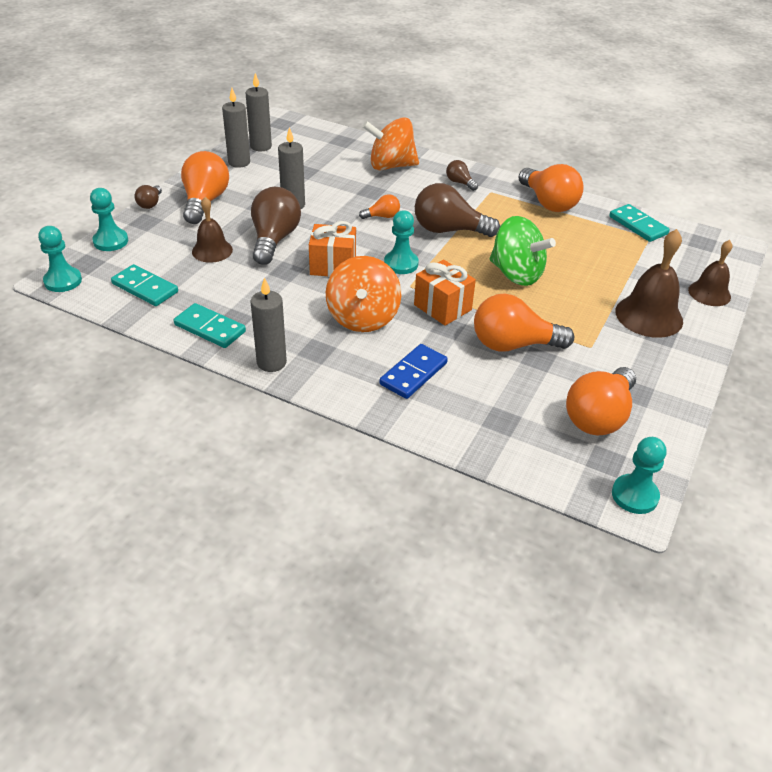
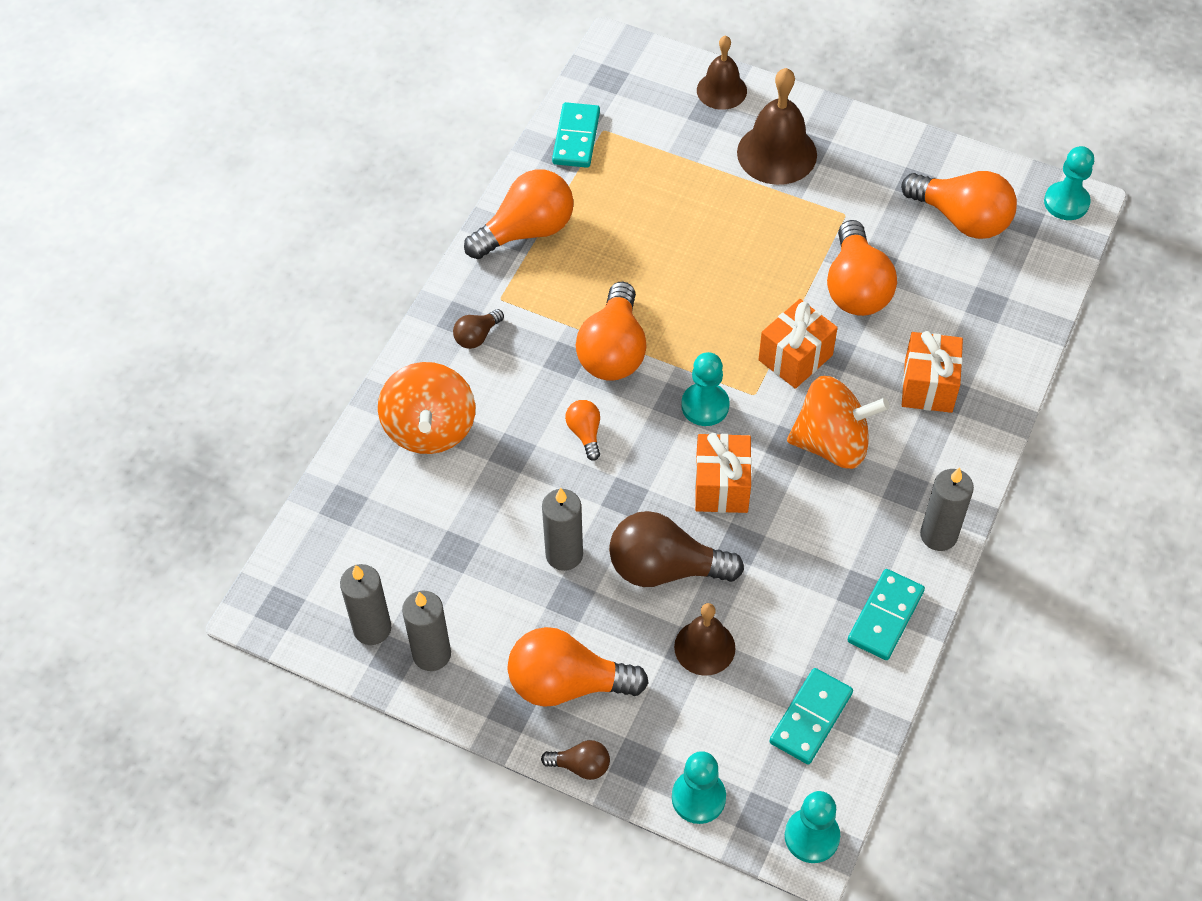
camera: 90 degrees left, 15 degrees up
blue domino [379,344,448,399] -> orange gift [902,331,963,413]
brown light bulb [415,183,500,237] -> orange light bulb [576,282,647,381]
green spinning top [490,216,556,286] -> none
turquoise domino [609,204,670,242] -> turquoise domino turned 45 degrees counterclockwise [552,102,600,168]

